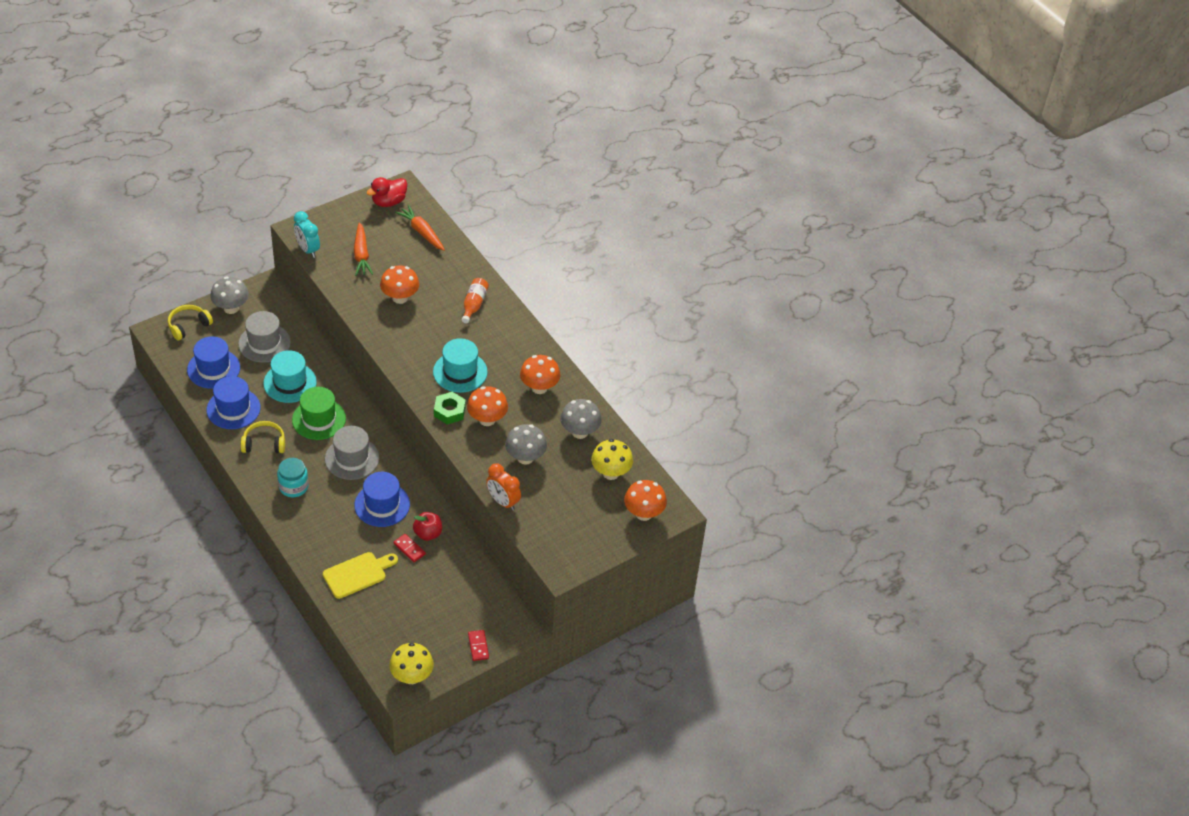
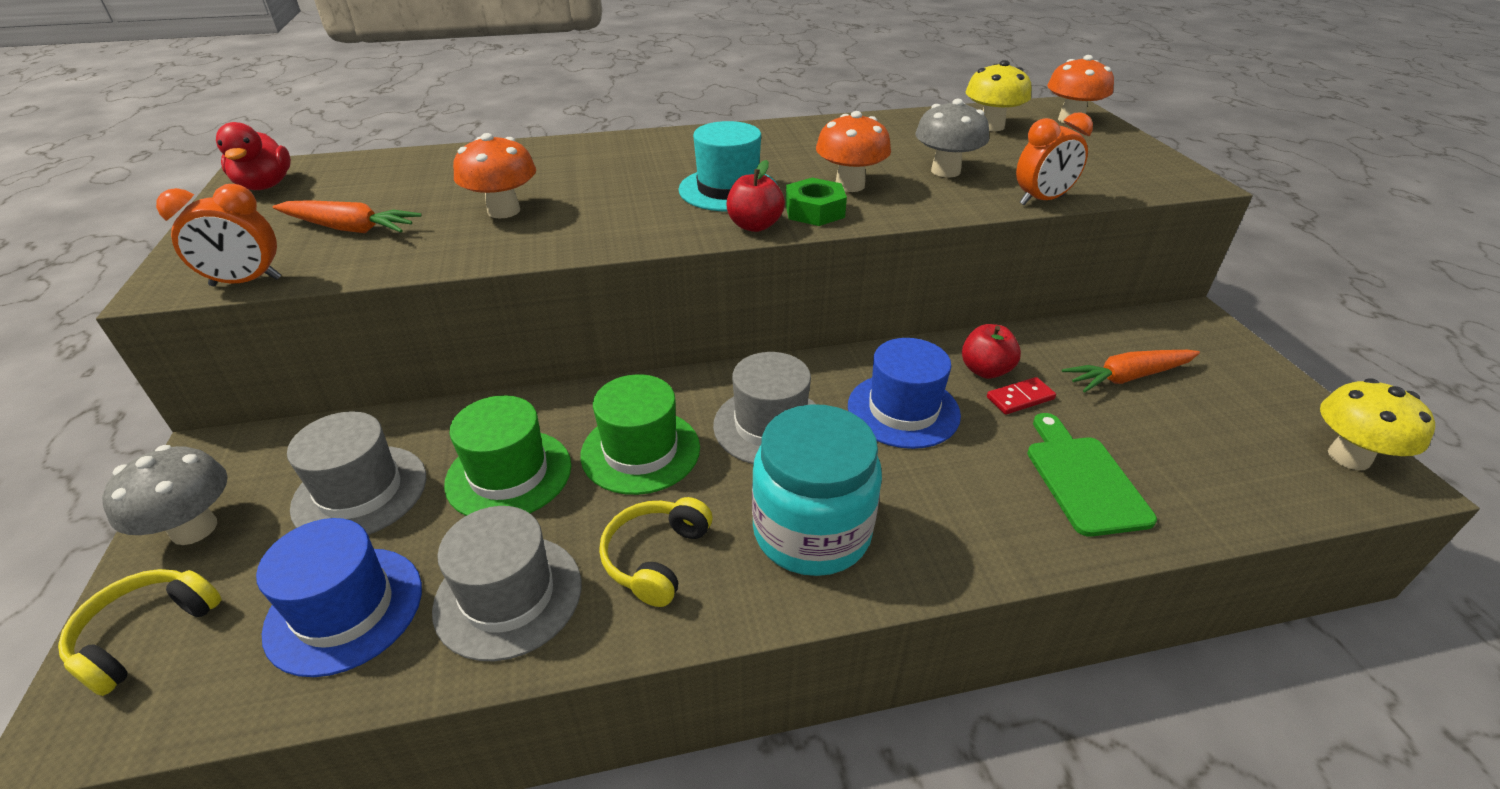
camera: 65 degrees left, 10 degrees down
yellow headphones [168,305,213,341] -> yellow headphones turned 45 degrees clockwise [58,569,221,696]
blue hat [207,376,261,429] -> grey hat [432,506,581,661]
turquoise hat [263,350,317,403] -> green hat [444,395,571,516]
turquoise jar [277,458,309,497] -> turquoise jar [752,404,882,576], size x1.66
turquoise clock [294,211,320,258] -> orange clock [156,184,281,286]
yellow cutting board [323,552,398,599] -> green cutting board [1027,413,1157,537]
orange carrot [395,205,445,251] -> orange carrot moved to [1062,350,1200,393]
orange bottle [462,278,489,324] -> none
red domino [468,630,489,661] -> none
orange mushroom [520,355,561,394] -> none
grey mushroom [560,399,602,439] -> none
none -> red apple [727,160,785,232]

